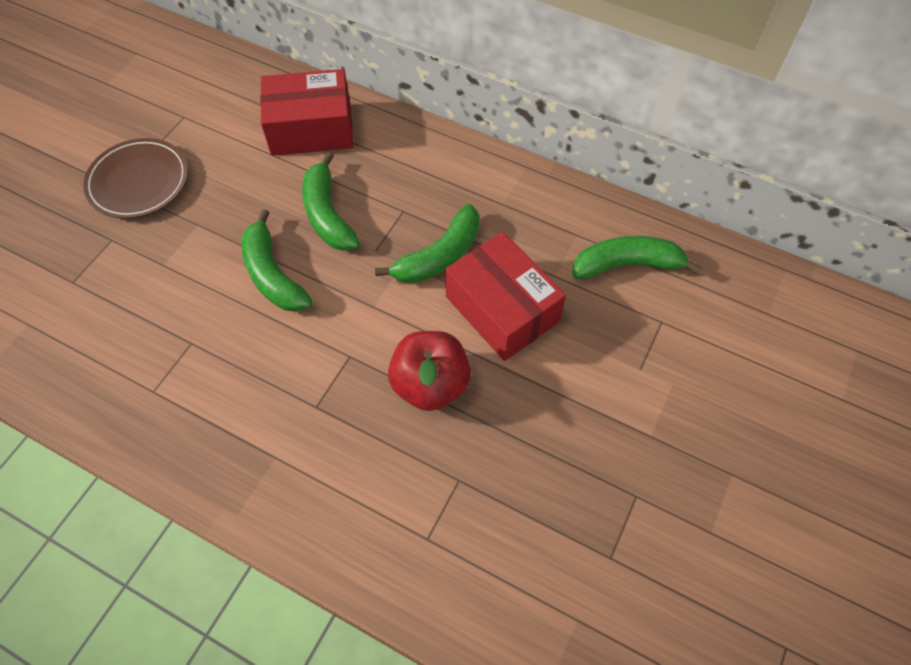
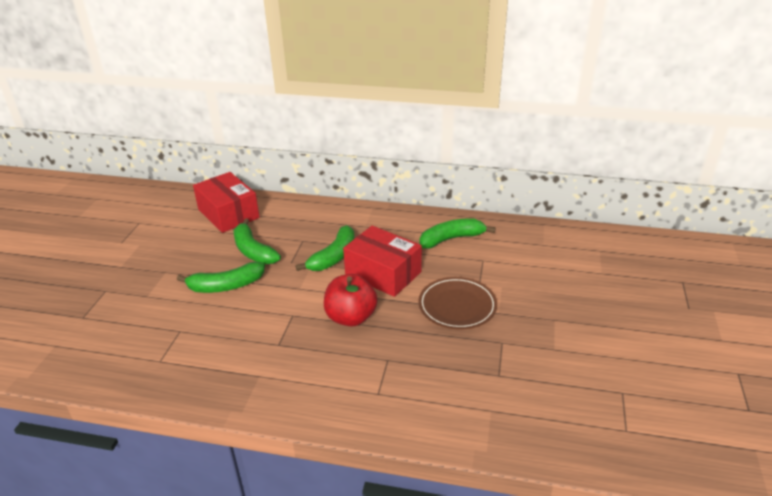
camera: 15 degrees left, 25 degrees down
brown plate [83,138,188,219] -> brown plate moved to [418,277,497,330]
green banana [241,209,312,312] -> green banana turned 60 degrees counterclockwise [177,262,265,293]
red box [260,69,354,156] -> red box turned 75 degrees clockwise [193,172,260,233]

